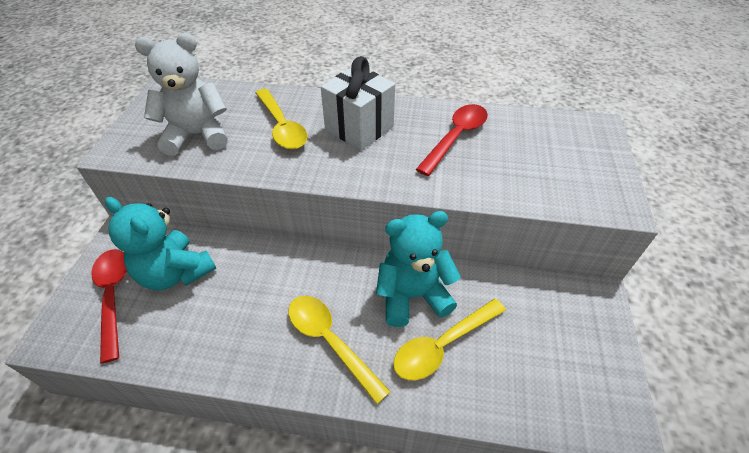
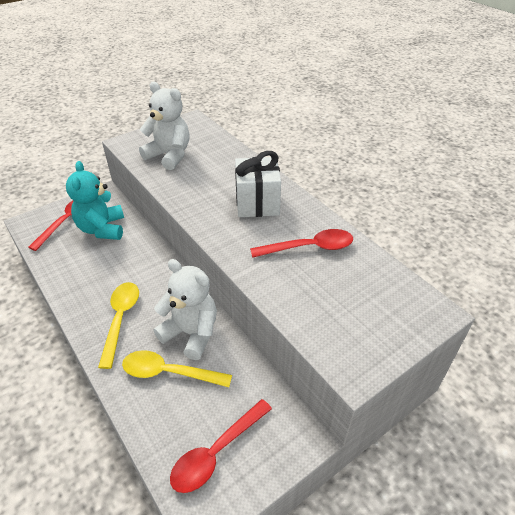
camera: 45 degrees right, 5 degrees down
yellow spoon [256,89,307,150] -> none
turquoise teddy bear [376,211,461,327] -> white teddy bear [154,259,217,360]
none -> red spoon [170,399,272,493]

